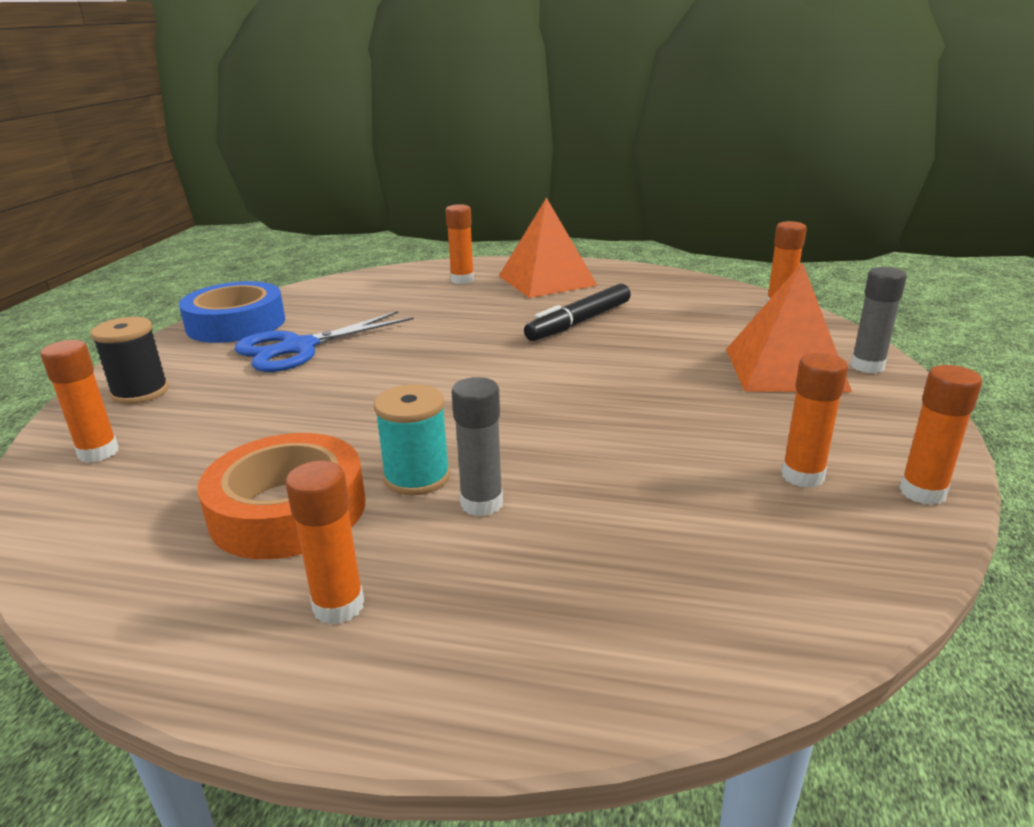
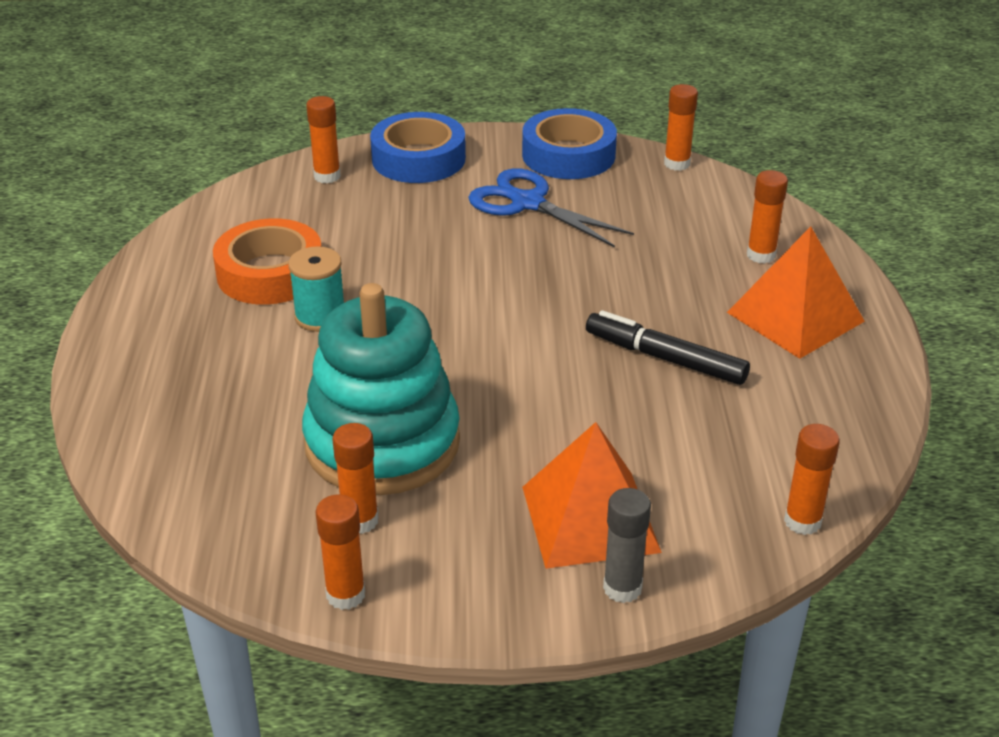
camera: 75 degrees right, 10 degrees up
black spool [91,317,169,404] -> blue tape [370,112,466,183]
orange glue stick [285,461,364,625] -> orange glue stick moved to [664,84,698,171]
grey glue stick [452,377,503,516] -> none
none -> turquoise stacking toy [302,283,460,495]

